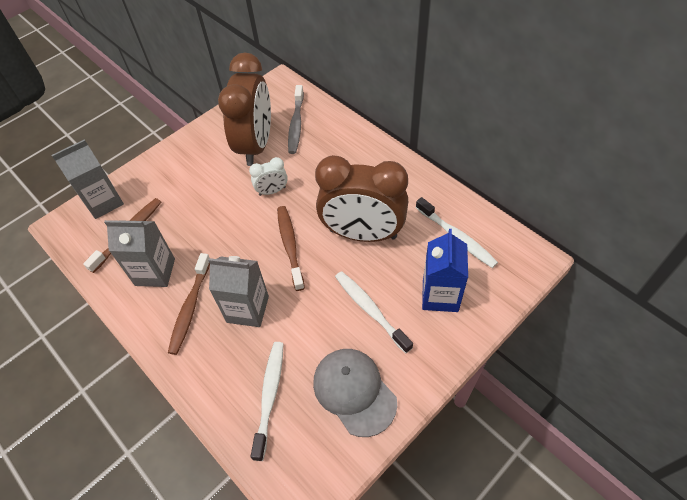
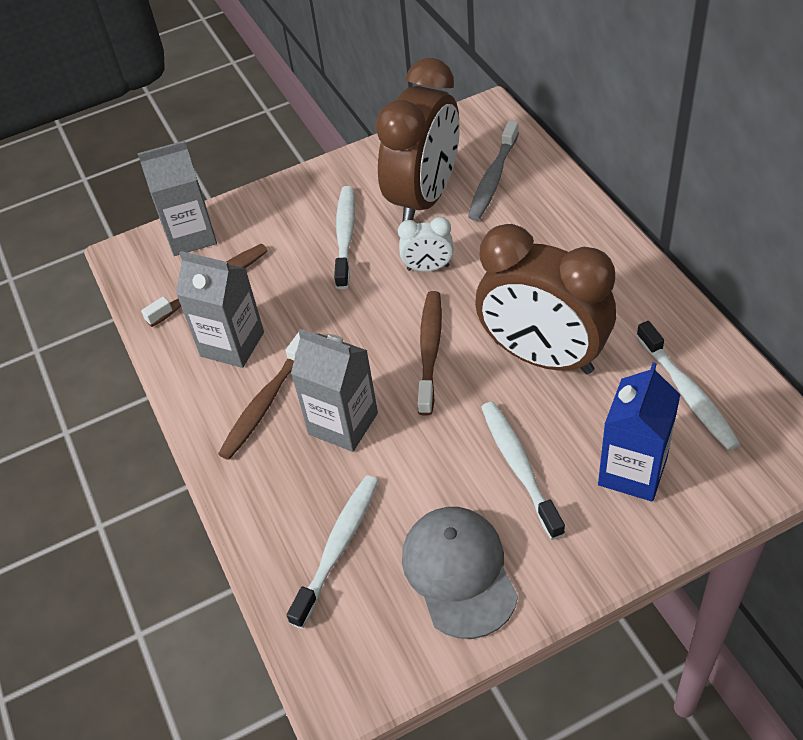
camera: 20 degrees right, 5 degrees down
none -> white toothbrush [334,186,355,289]

